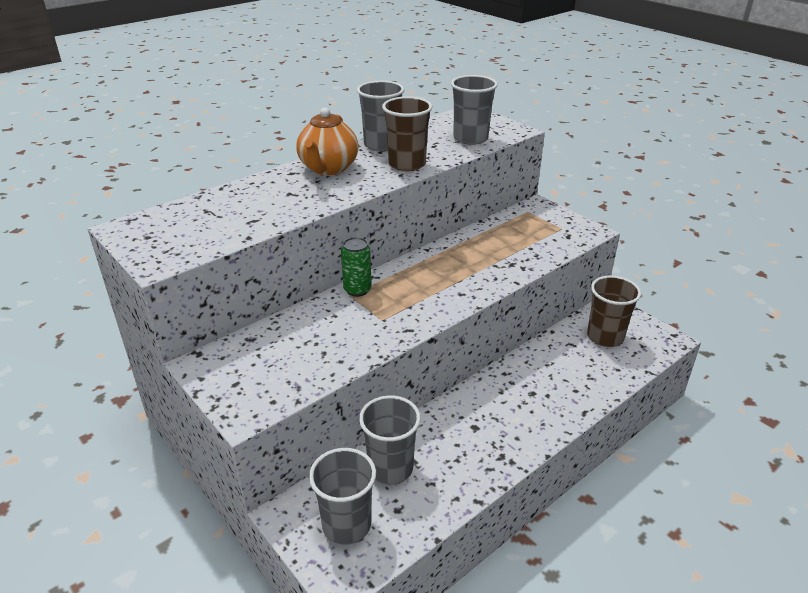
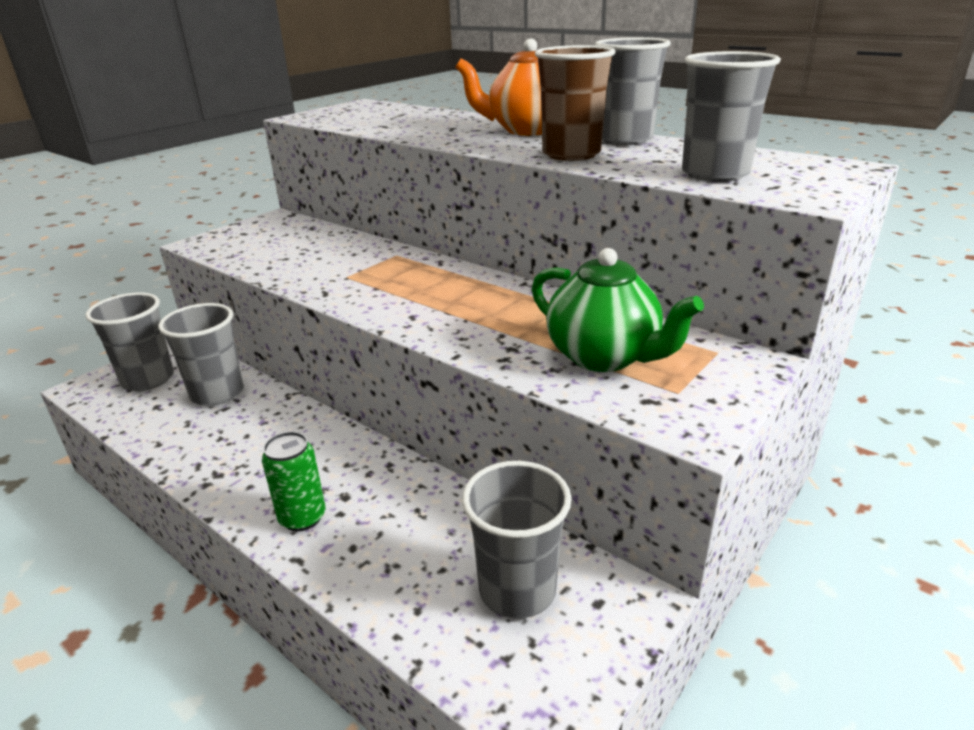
camera: 80 degrees right, 5 degrees down
green can [341,237,372,297] -> green can moved to [262,432,326,531]
brown cup [587,276,641,347] -> grey cup [462,461,572,619]
none -> green teapot [532,248,704,372]

